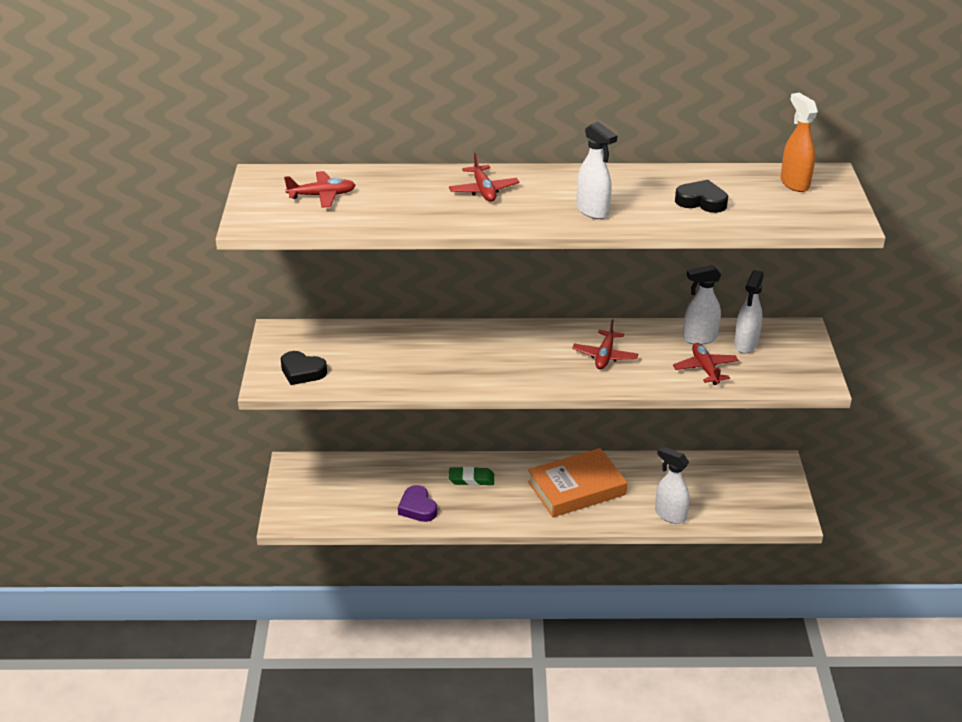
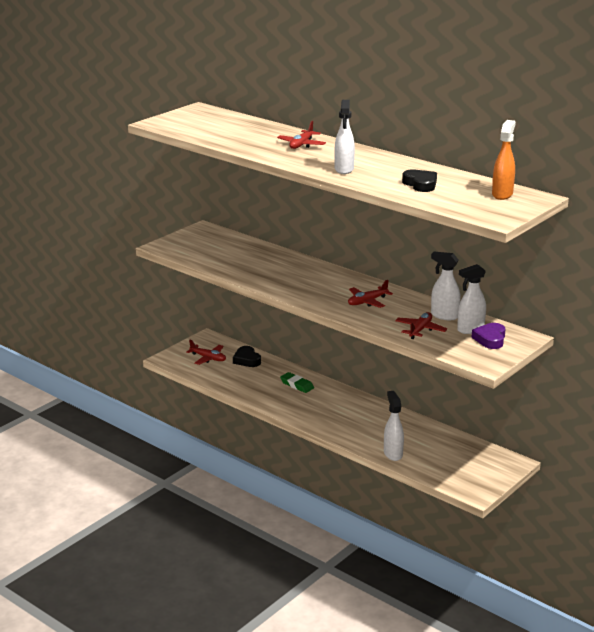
camera: 40 degrees right, 10 degrees down
black heart [281,351,327,385] -> black heart moved to [233,346,261,367]
red plane [284,171,356,208] -> red plane moved to [186,340,226,365]
purple heart [398,485,437,522] -> purple heart moved to [471,323,506,349]
orange book [528,448,627,517] -> none

